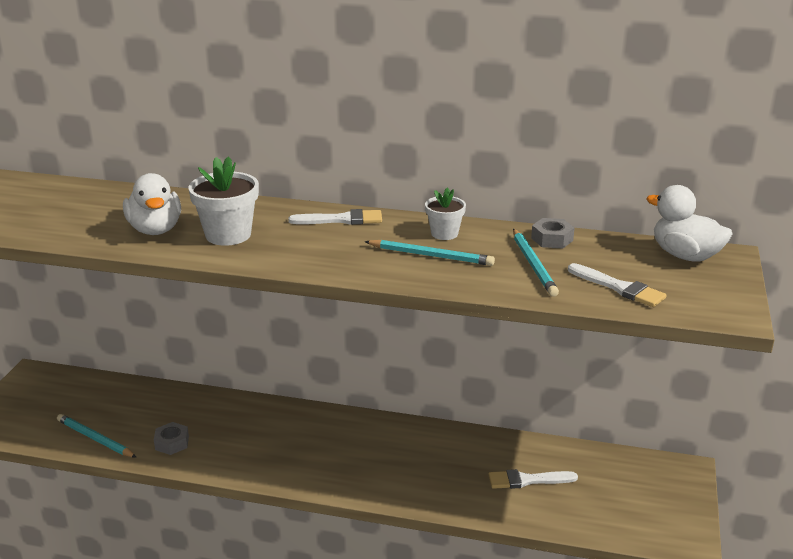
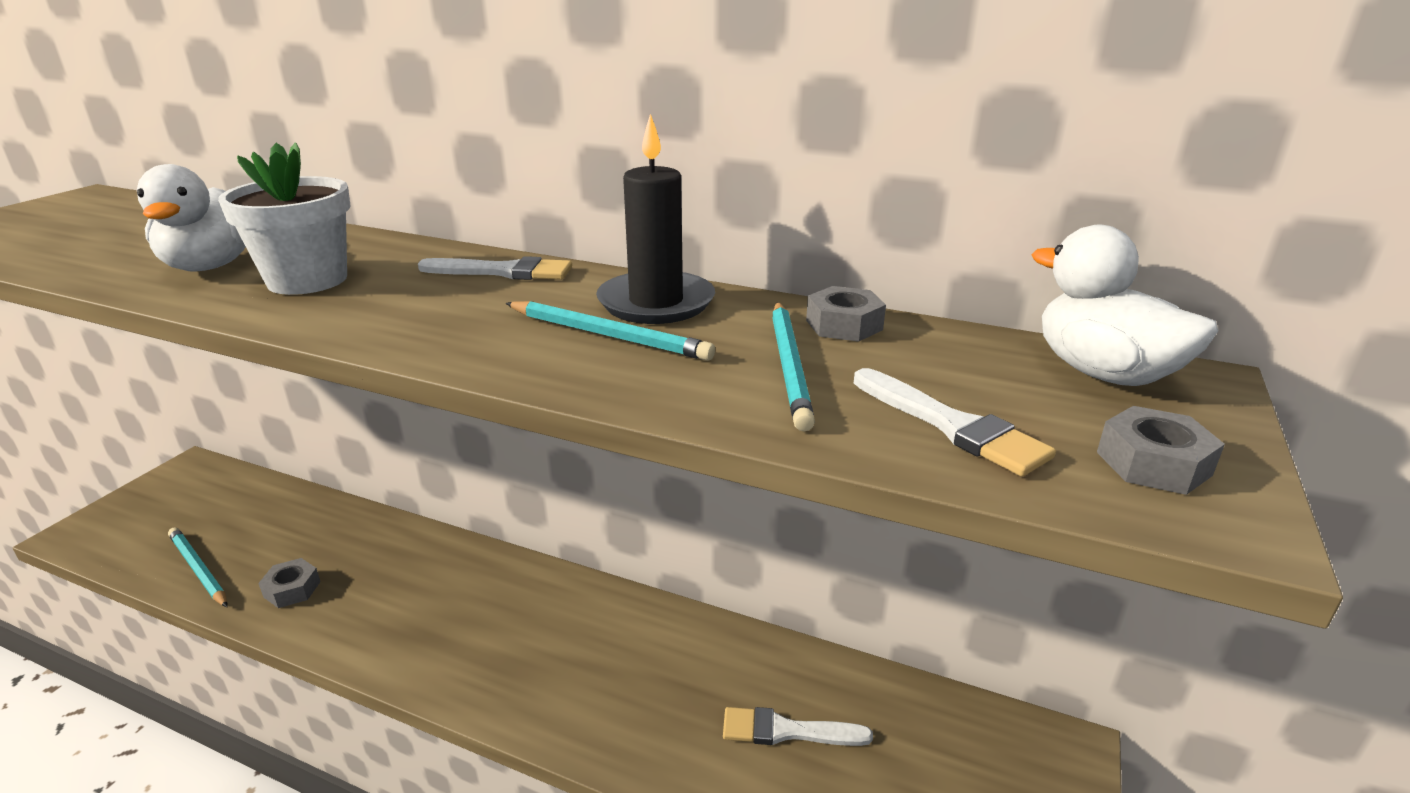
camera: 10 degrees right, 0 degrees up
white flower pot [425,187,466,240] -> black candle [596,114,715,324]
none -> grey nut [1097,406,1225,495]

